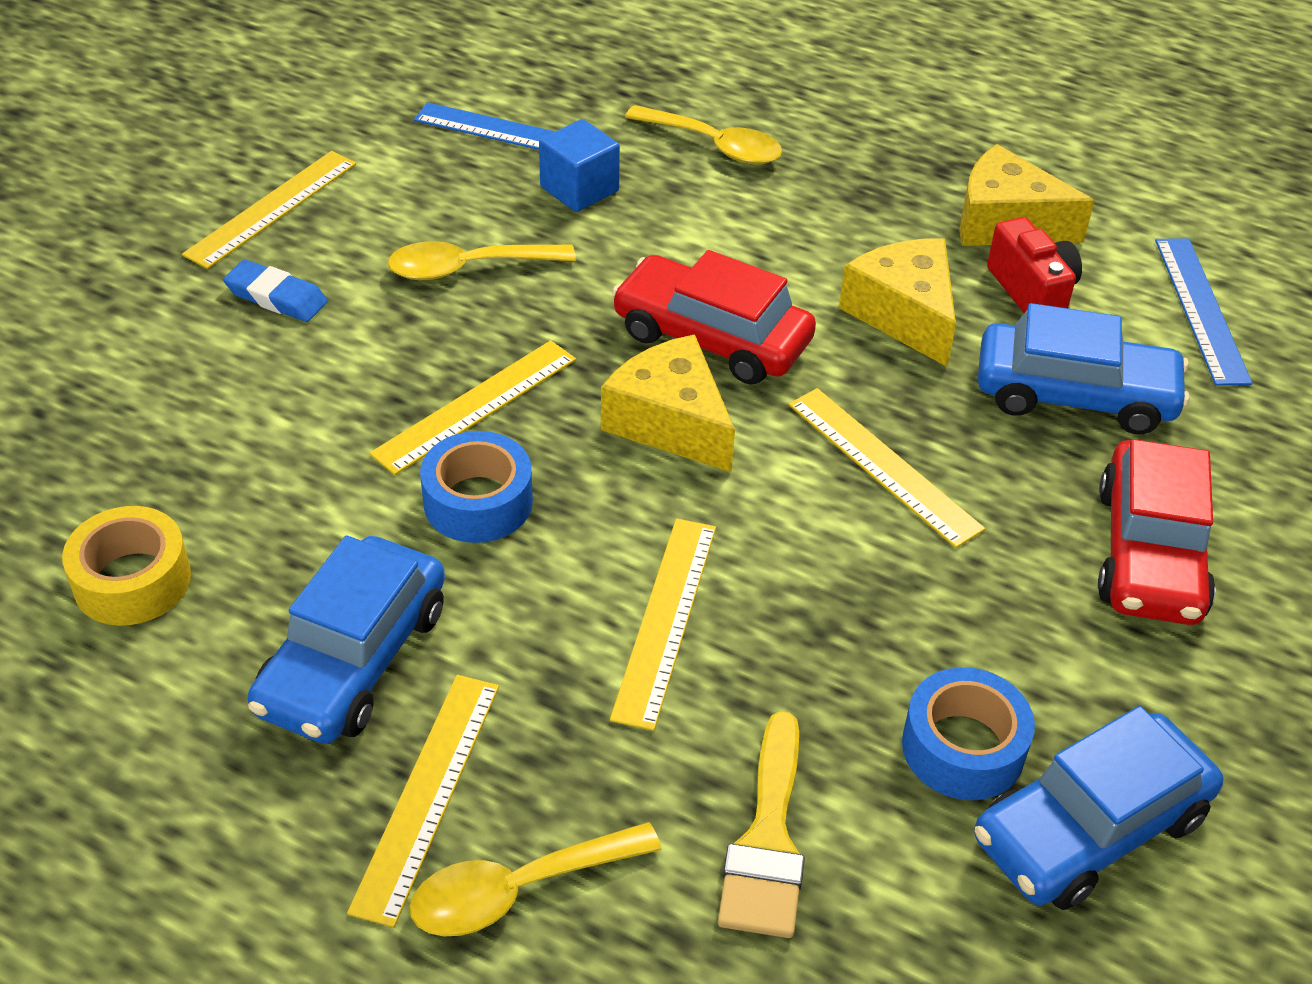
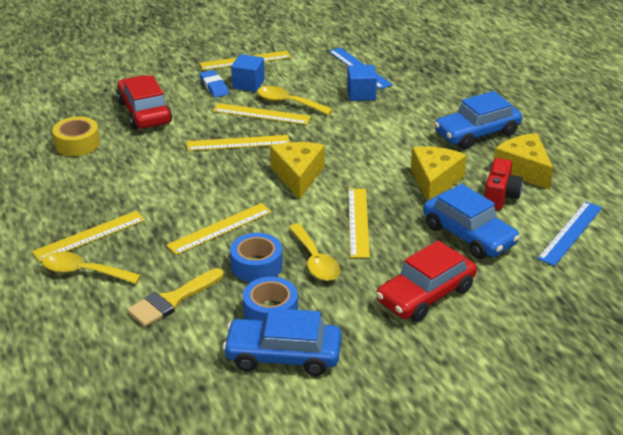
camera: 40 degrees right, 10 degrees down
blue car [247,536,445,744] -> blue car moved to [434,91,522,149]
blue tape [420,431,533,543] -> blue tape moved to [230,233,283,282]
red car [612,250,816,385] -> red car moved to [117,75,172,129]
yellow spoon [625,105,782,164] -> yellow spoon moved to [288,224,340,281]
none -> yellow ruler [213,103,311,125]
none -> blue cube [231,54,265,92]

